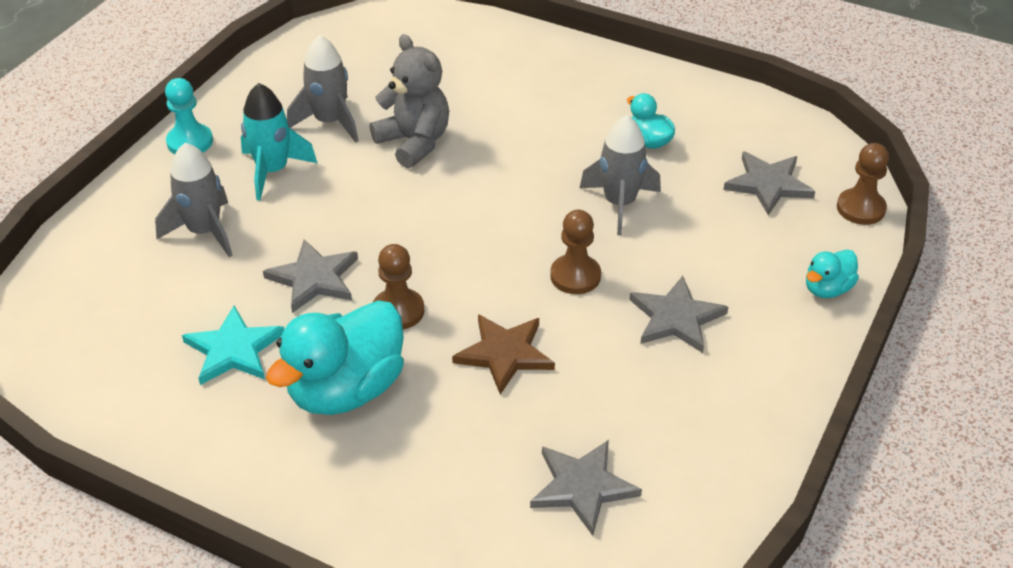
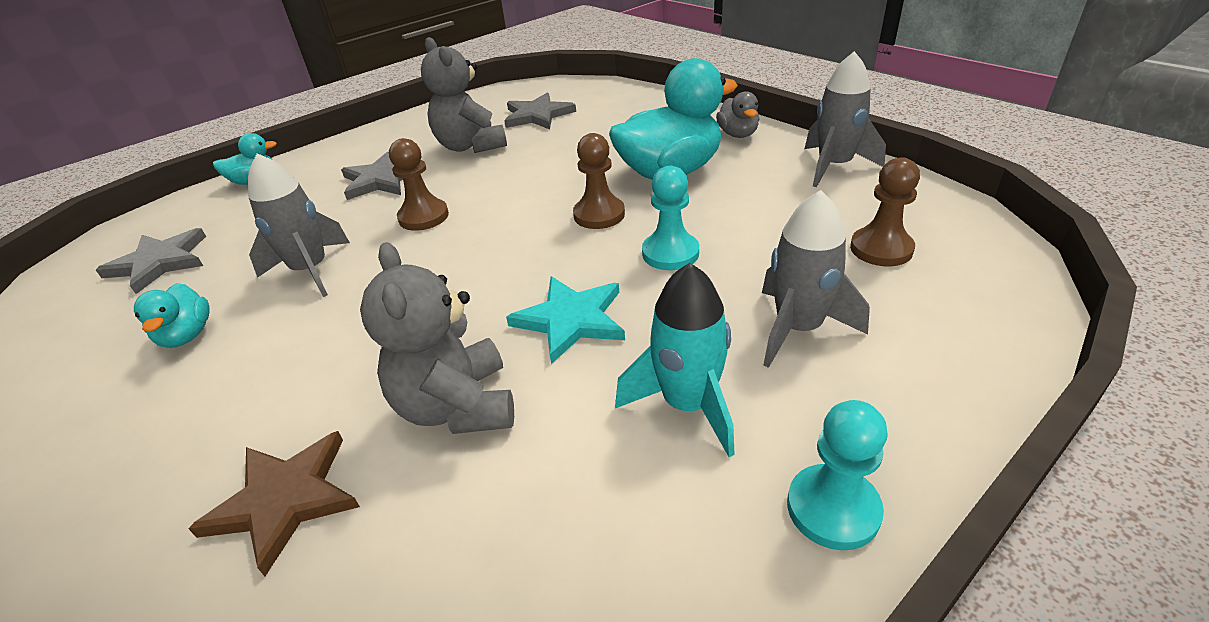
camera: 155 degrees left, 5 degrees down
turquoise star [182,306,284,385] -> turquoise star moved to [506,276,625,364]
grey star [263,239,358,313] -> turquoise pawn [642,166,699,270]
grey rocket [287,35,359,143] -> grey rocket moved to [805,51,886,187]
brown star [452,314,555,394] -> brown star moved to [188,431,360,576]
brown pawn [837,143,889,225] -> brown pawn moved to [850,157,920,266]
none -> grey teddy bear [421,37,507,153]
none -> grey duck [716,91,759,138]

